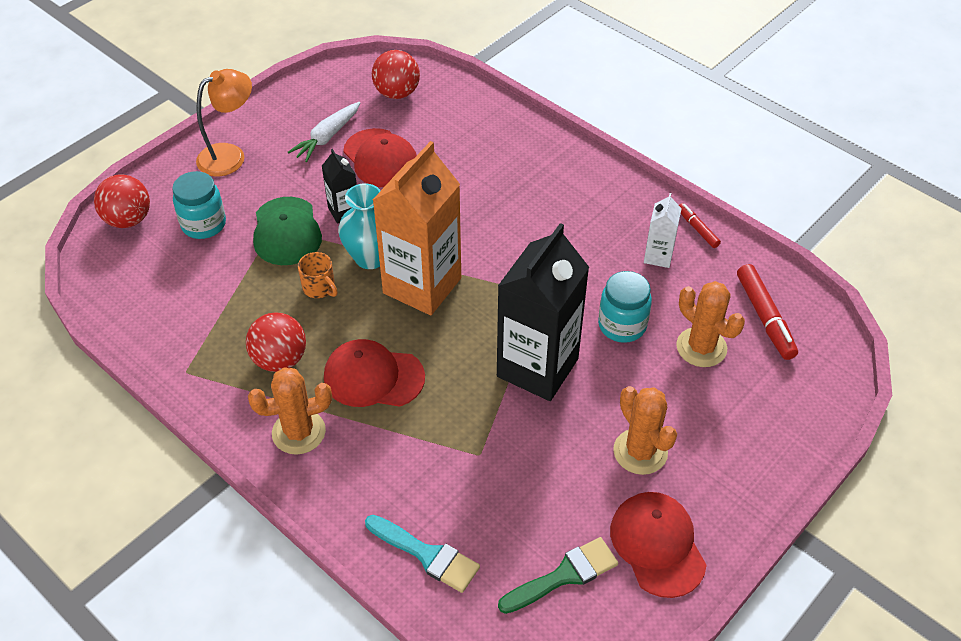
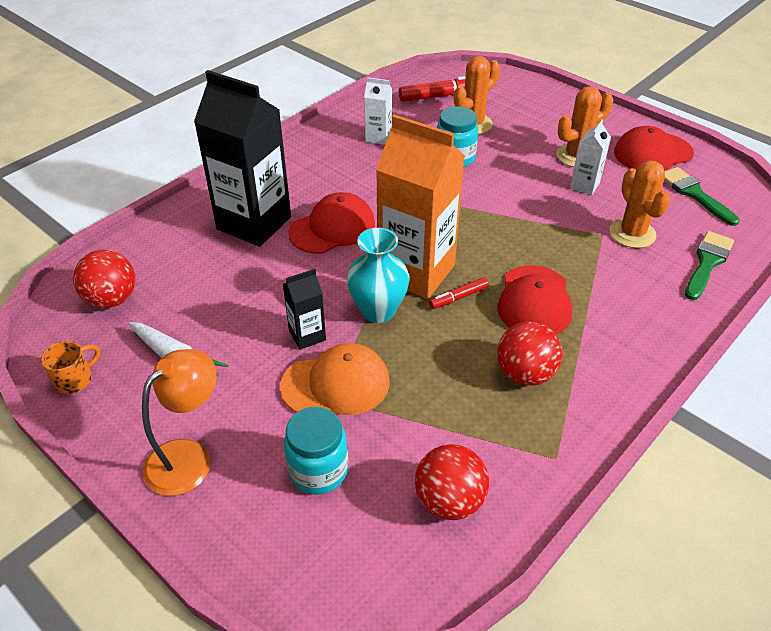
camera: 90 degrees left, 5 degrees down
red ball [94,174,150,228] -> red ball moved to [415,444,489,520]
orange lamp [196,69,252,176] -> orange lamp turned 75 degrees clockwise [142,349,217,496]
orange cactus [248,367,332,455] -> orange cactus moved to [610,161,671,248]
green cap [253,197,322,265] -> orange cap [280,343,390,415]
orange mug [298,252,338,298] -> orange mug moved to [41,341,100,394]
red cap [343,128,417,187] -> red cap moved to [288,192,375,254]
turquoise brush [365,515,480,593] -> green brush [685,231,734,300]
black carton [497,223,589,401] -> black carton moved to [194,70,291,247]
red marker [679,203,721,248] -> red marker moved to [429,277,489,309]
none -> white carton [570,120,611,195]

